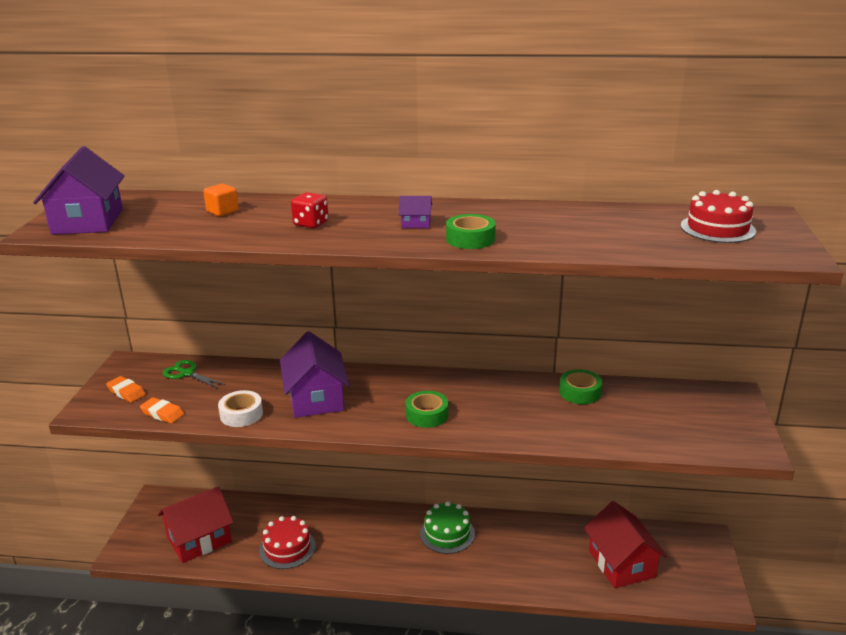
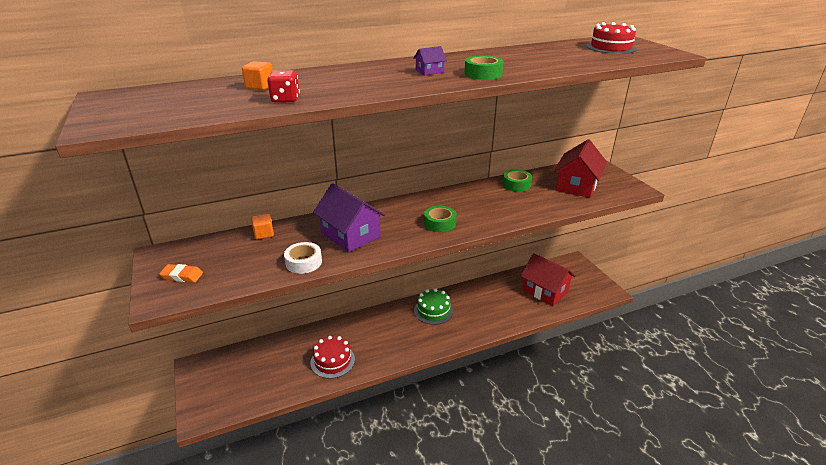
camera: 30 degrees left, 5 degrees up
purple house [33,146,124,235] -> none
orange eraser [140,397,184,424] -> none
red house [158,486,234,563] -> red house moved to [554,139,607,198]
green scissors [163,360,226,389] -> none
red dice [291,192,328,228] -> red dice moved to [267,70,300,103]
none -> orange cube [251,214,274,239]

